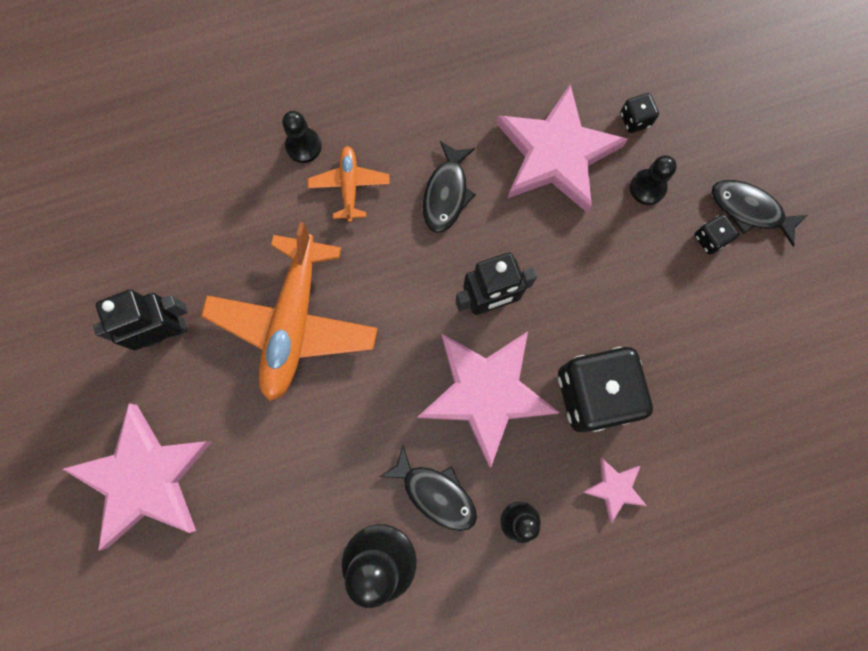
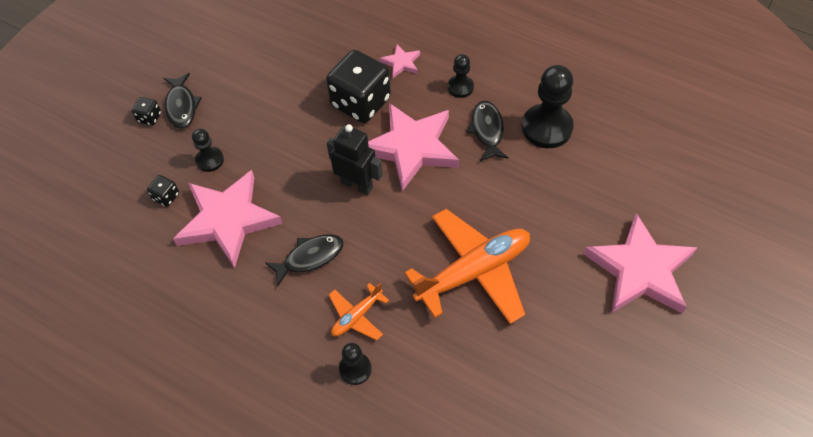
camera: 130 degrees left, 20 degrees down
black robot [93,290,188,350] -> none
black dice [695,214,739,255] -> black dice moved to [132,97,161,126]

